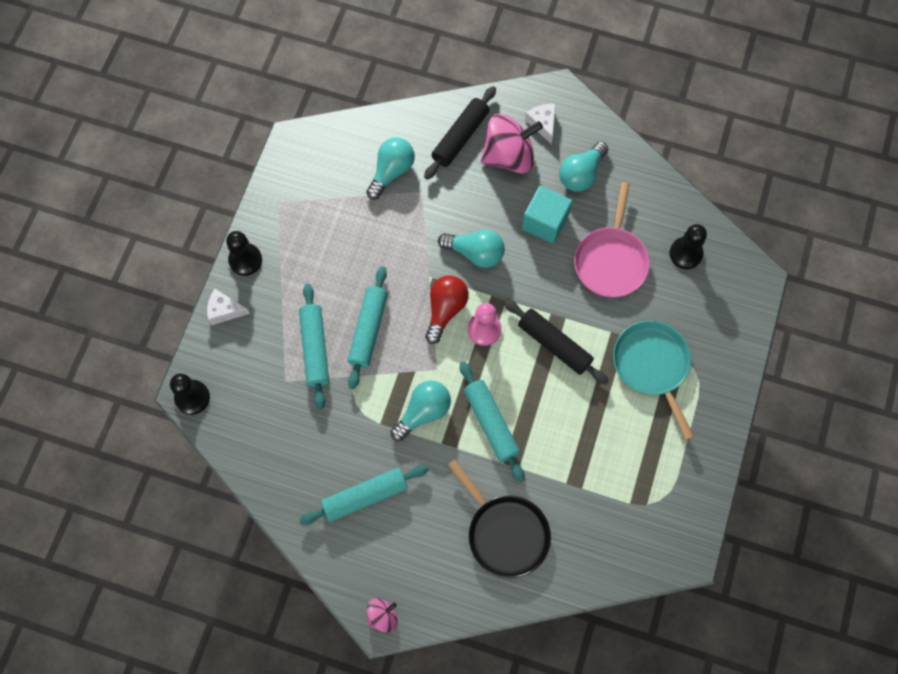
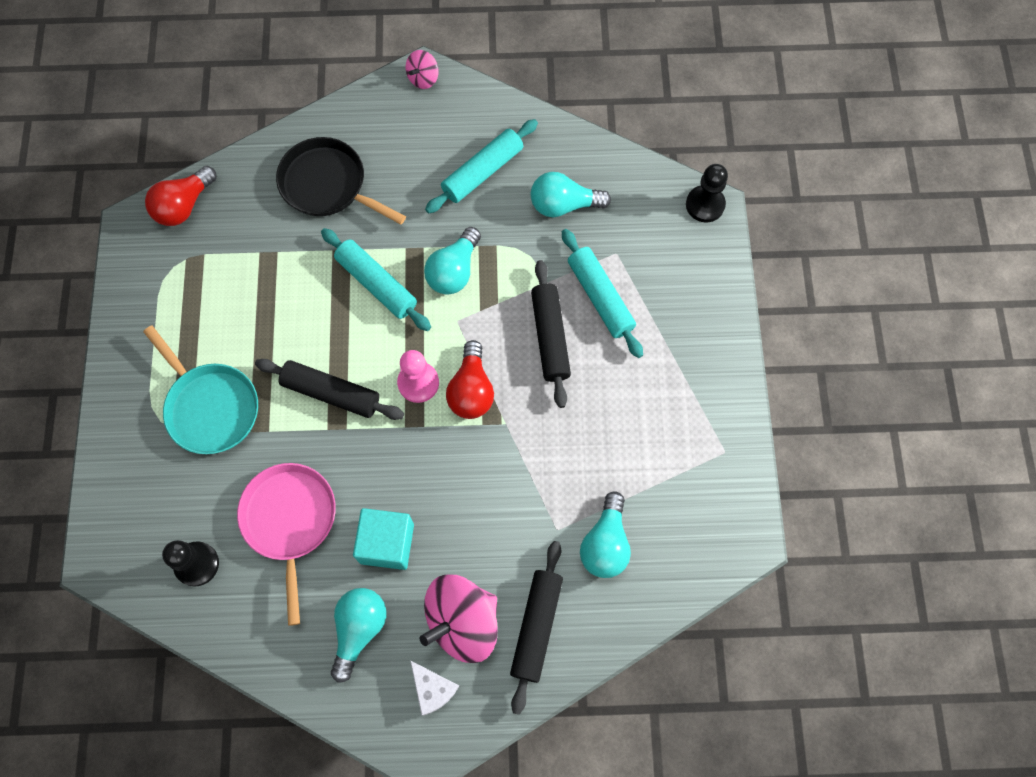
camera: 160 degrees right, 0 degrees up
white cheese [207,289,250,325] -> none
black pawn [226,231,262,276] -> none
turquoise rolling pin [347,267,388,389] -> black rolling pin [531,260,571,408]
turquoise light bulb [438,230,505,268] -> turquoise light bulb moved to [531,172,611,217]
none -> red light bulb [145,166,217,226]

